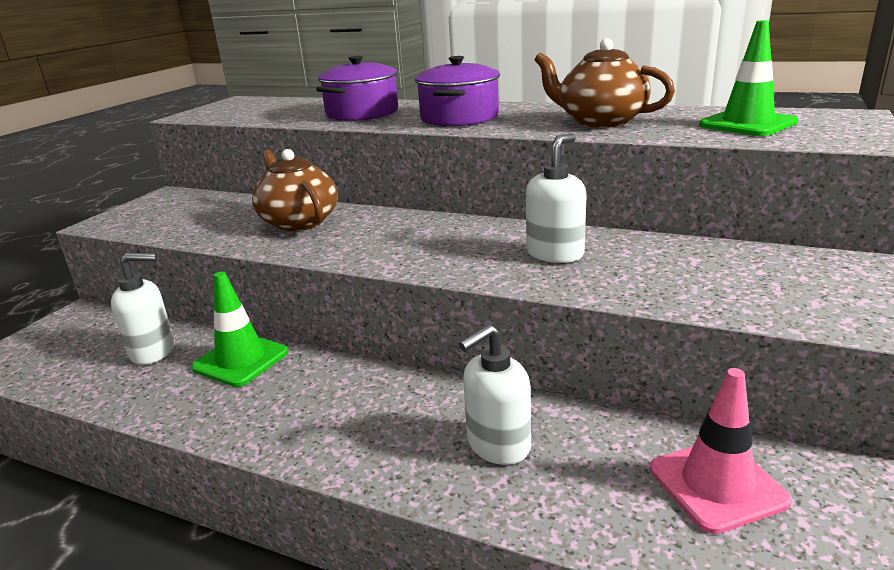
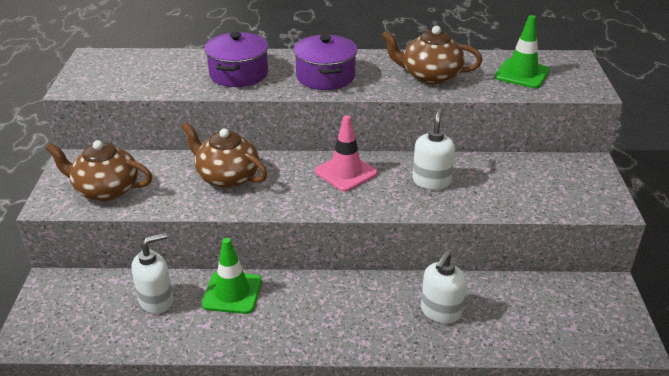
camera: 25 degrees left, 10 degrees up
pink traffic cone [650,368,792,534] -> pink traffic cone moved to [315,115,378,192]
none -> brown teapot [46,140,152,201]

